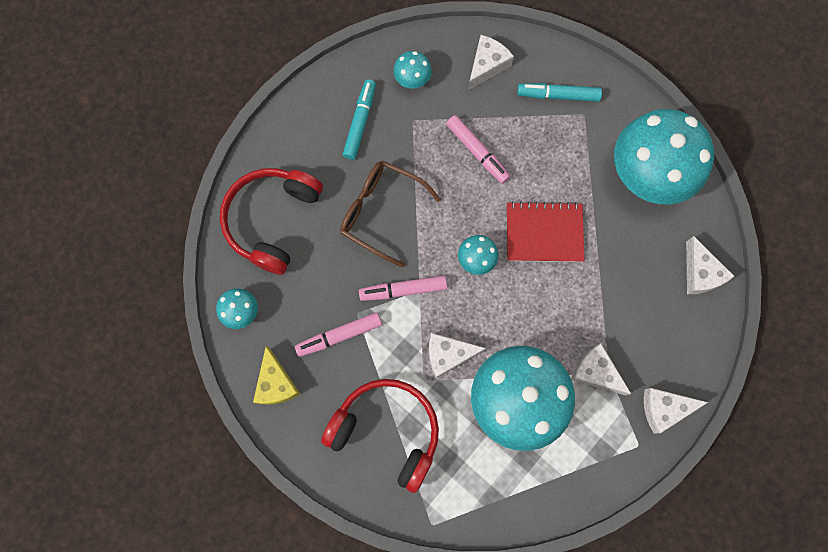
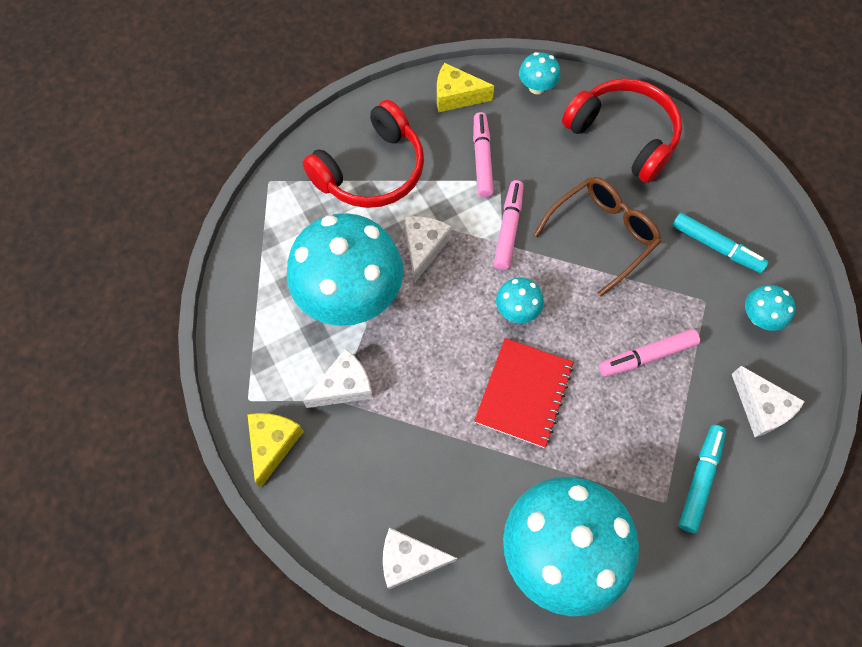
camera: 110 degrees right, 10 degrees down
white cheese [644,388,708,434] -> yellow cheese [247,413,304,488]

